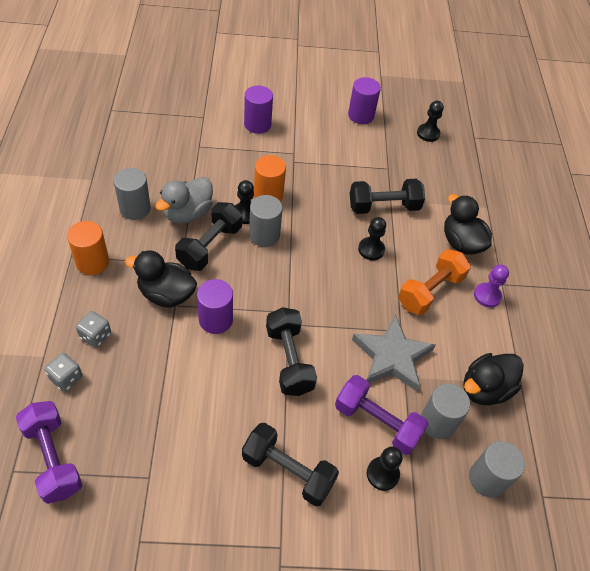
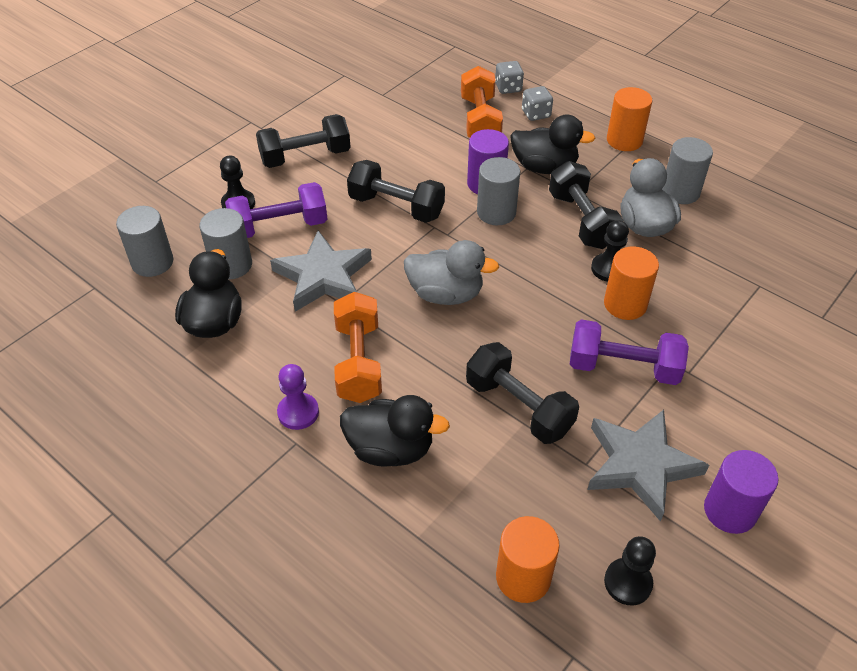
camera: 135 degrees right, 5 degrees down
purple dumbbell [16,401,82,504] -> purple dumbbell moved to [570,319,689,385]
black duck [125,250,197,308] -> black duck turned 45 degrees clockwise [510,115,596,174]
purple cylinder [244,85,273,134] -> none
grey cylinder [249,195,283,247] -> grey cylinder moved to [477,157,520,225]
black dumbbell [350,179,425,214] -> black dumbbell turned 75 degrees counterclockwise [466,342,579,444]
black pawn [358,217,386,260] -> none
none -> grey duck [404,240,499,305]
none -> orange dumbbell [461,66,503,138]
none -> orange cylinder [496,516,560,603]
none -> grey star [587,410,709,522]

